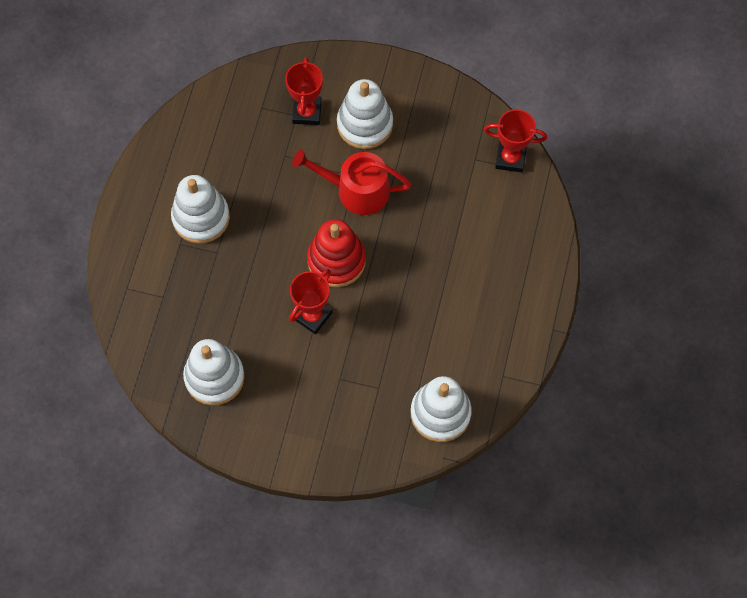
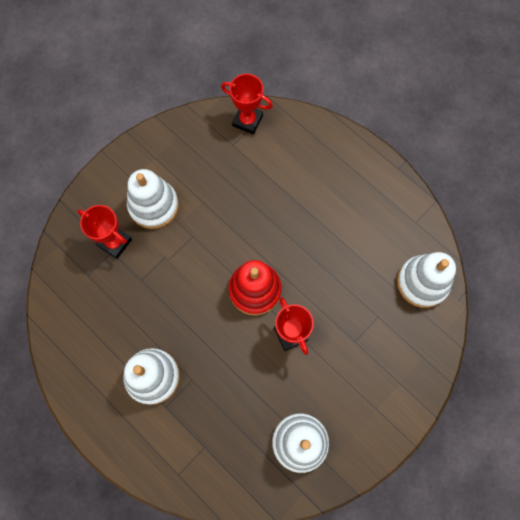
camera: 60 degrees left, 5 degrees up
red watering can [292,149,411,215] -> none
red trophy [484,109,547,172] -> red trophy turned 75 degrees clockwise [221,74,273,135]

